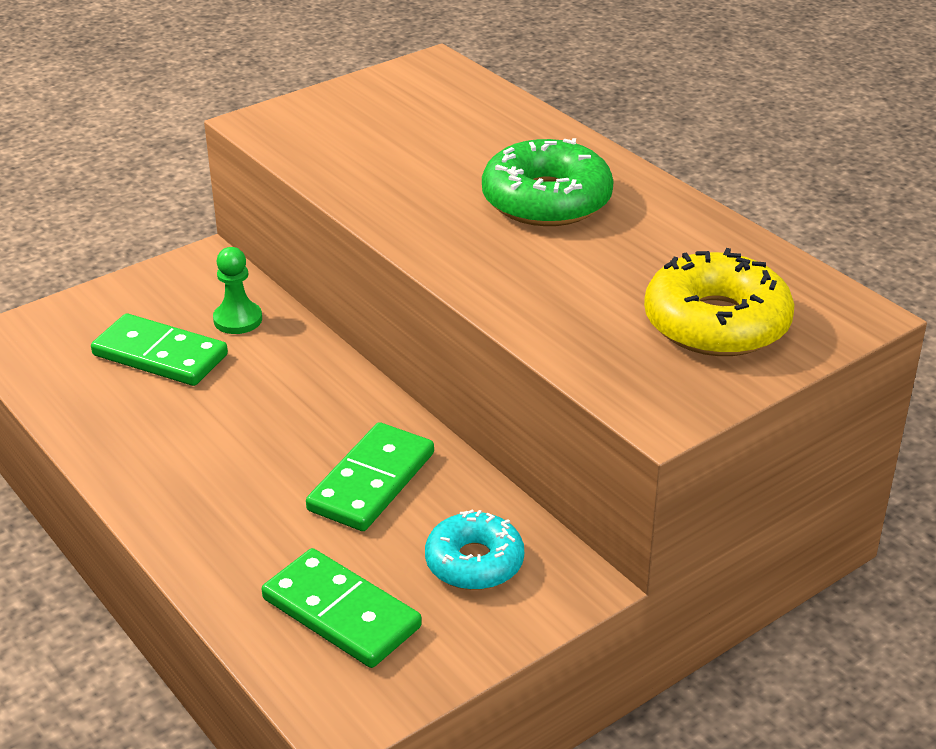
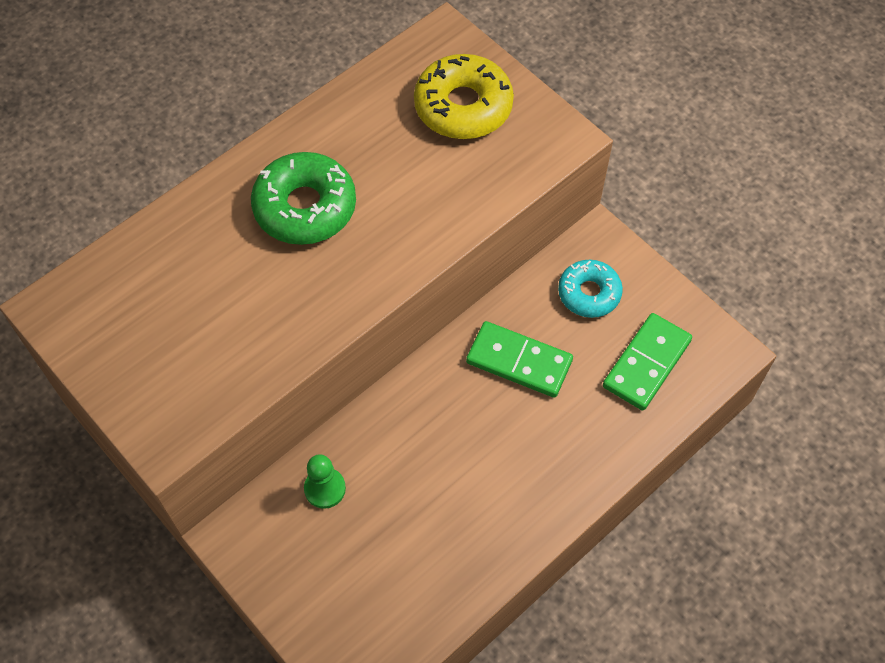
camera: 95 degrees left, 25 degrees up
green domino [91,314,228,386] -> none

